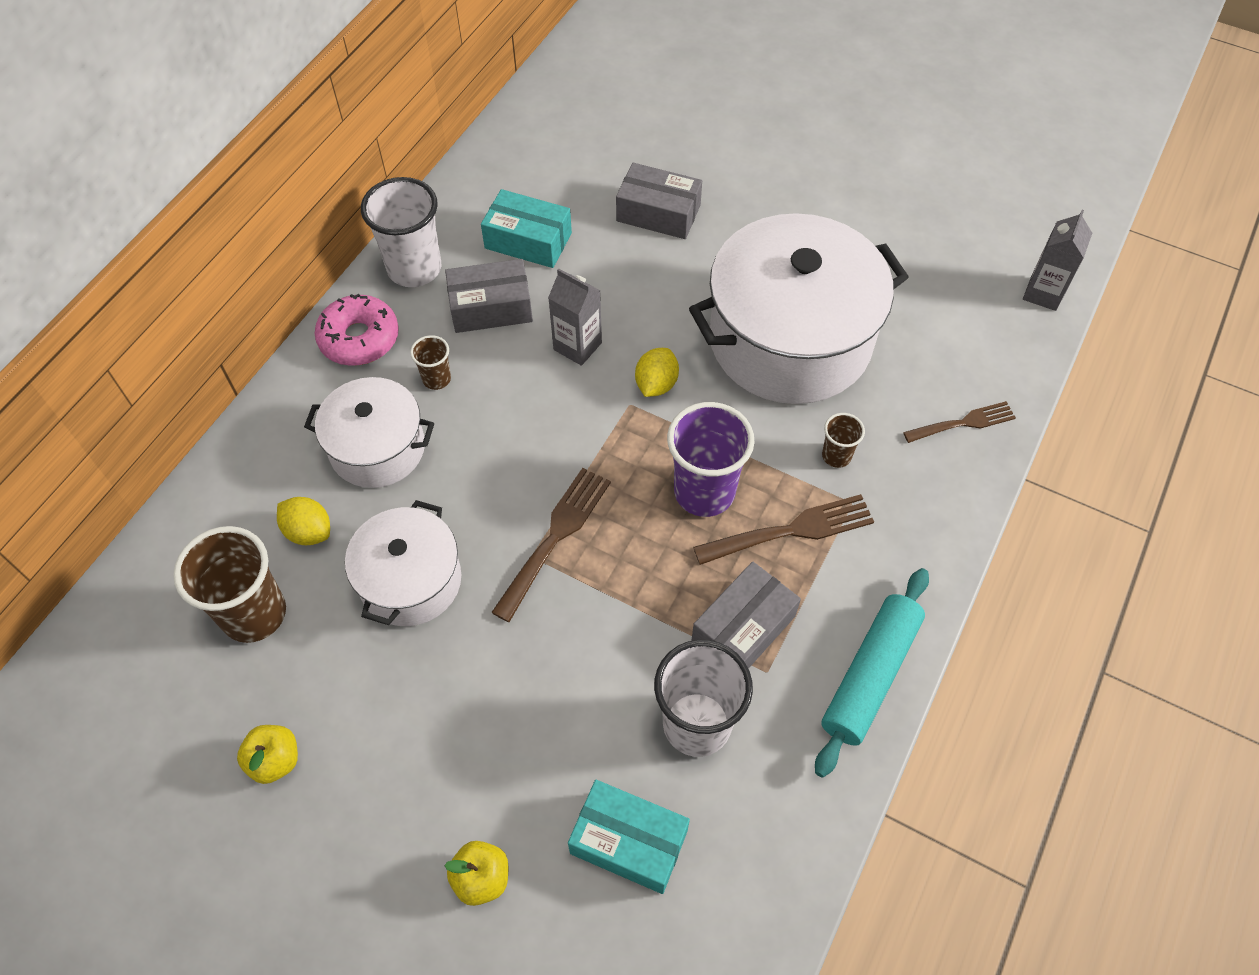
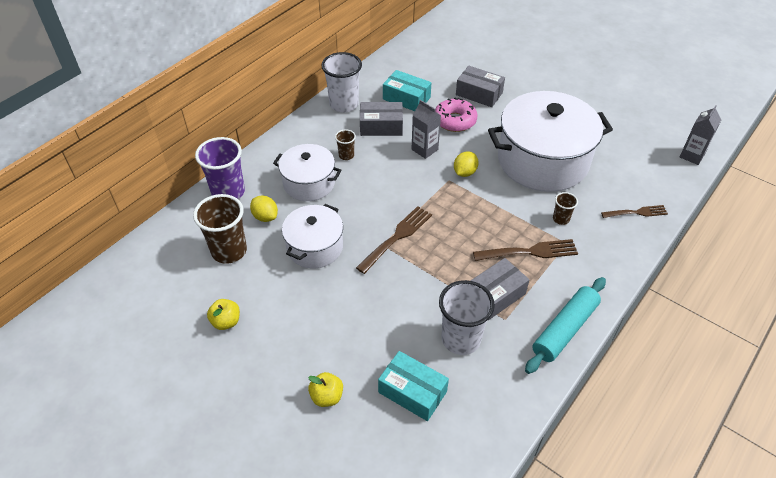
camera: 10 degrees right, 10 degrees down
pink donut [314,294,399,366] -> pink donut moved to [435,98,478,132]
purple cup [667,402,755,517] -> purple cup moved to [195,137,245,199]

